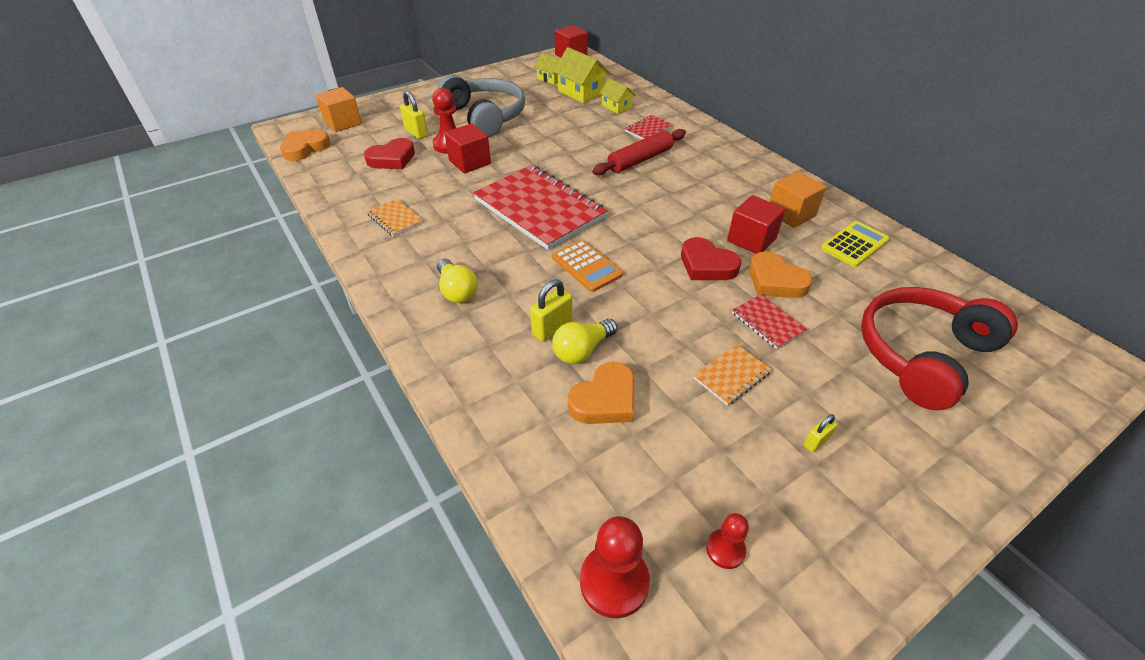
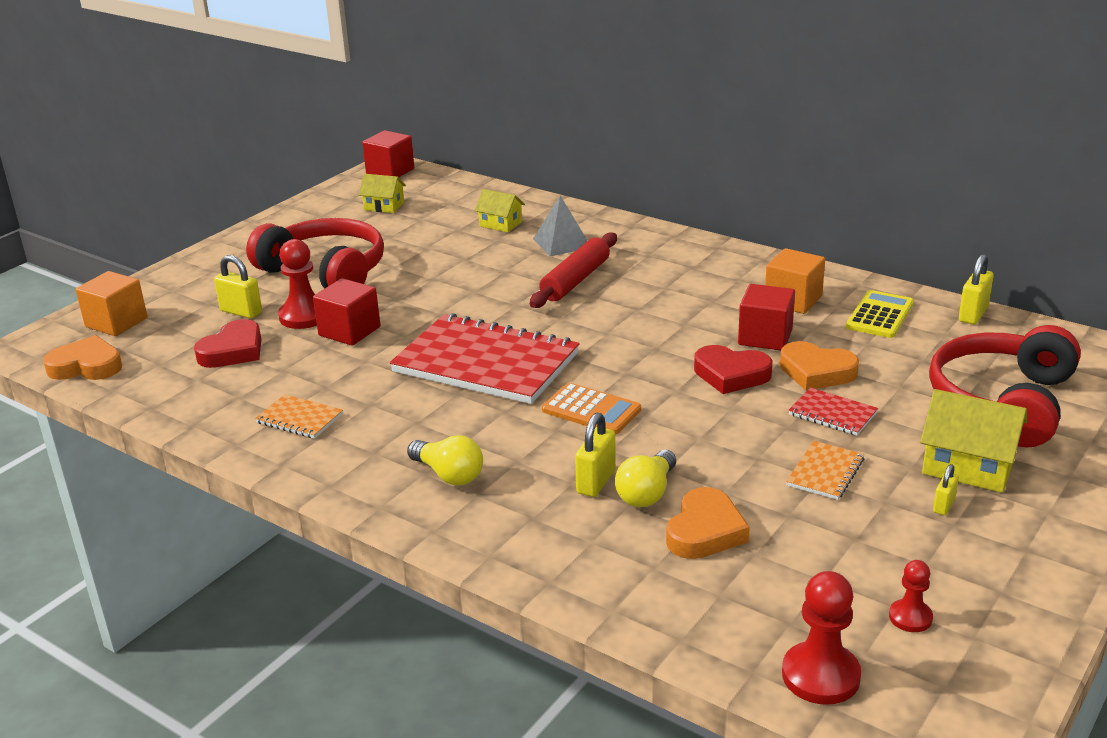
camera: 20 degrees left, 15 degrees down
orange heart [280,130,331,161] -> orange heart turned 75 degrees clockwise [43,335,122,380]
grey headphones [437,74,525,137] -> red headphones [246,218,384,289]
yellow house [553,47,611,103] -> yellow house moved to [920,389,1027,493]
red notebook [625,115,673,139] -> grey pyramid [533,196,588,257]
none -> yellow padlock [959,254,994,325]

